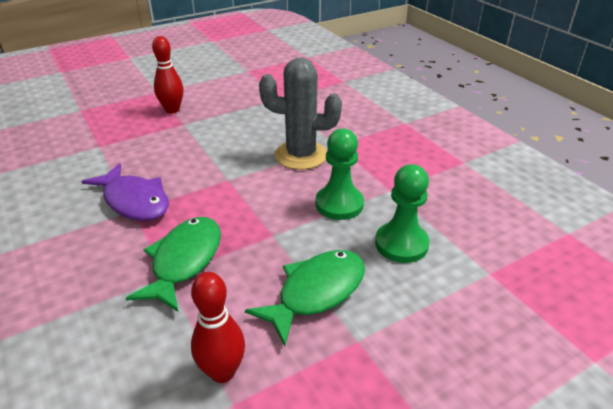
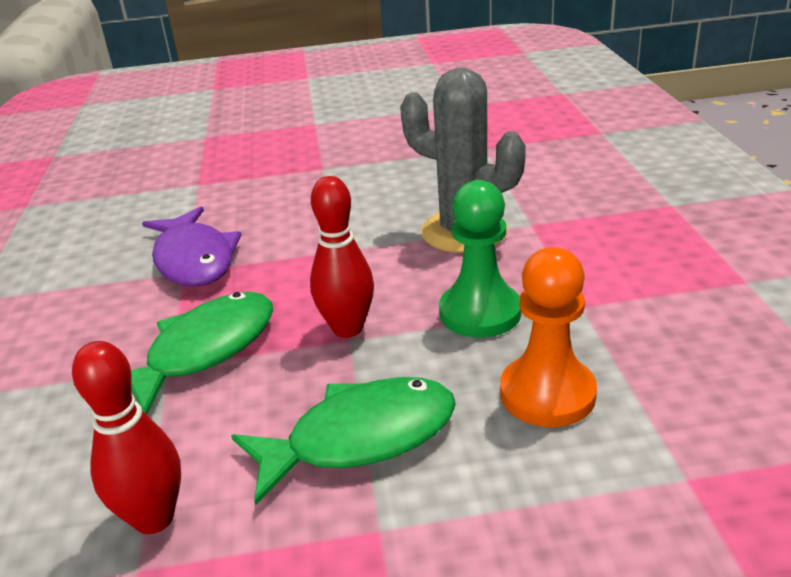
camera: 25 degrees right, 5 degrees down
red bowling pin [152,36,183,114] -> red bowling pin moved to [310,176,374,338]
green pawn [375,164,429,263] -> orange pawn [500,247,597,427]

